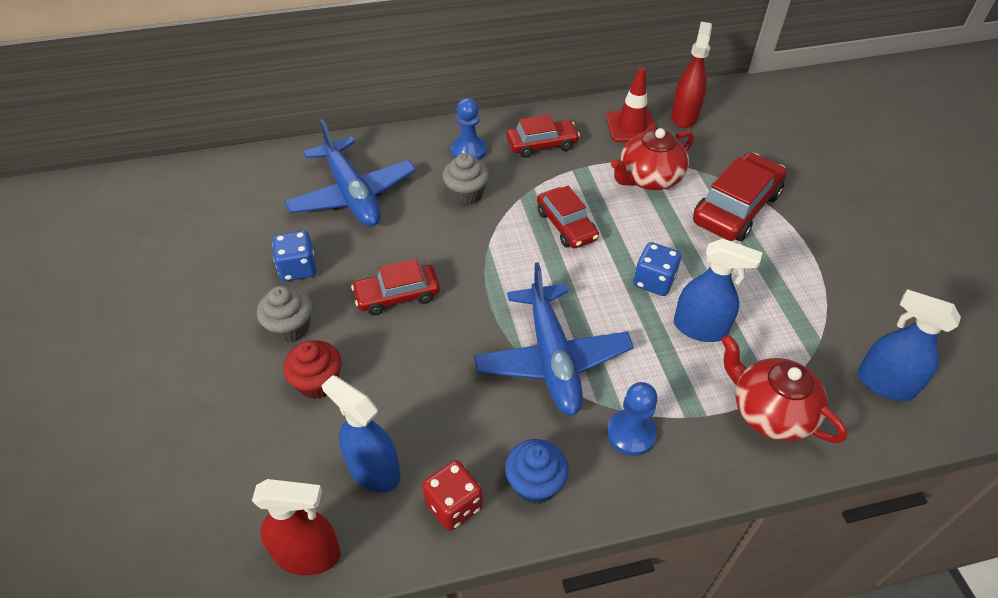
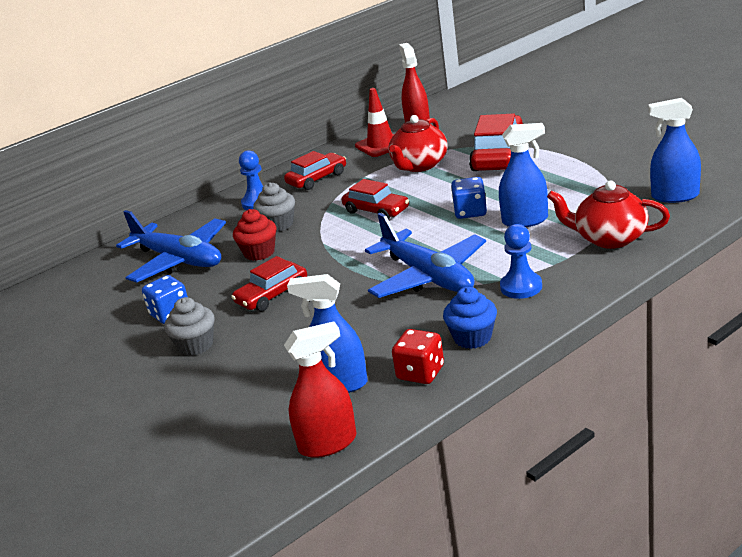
camera: 20 degrees left, 20 degrees down
red cupcake [283,340,342,399] -> red cupcake moved to [233,209,277,261]

